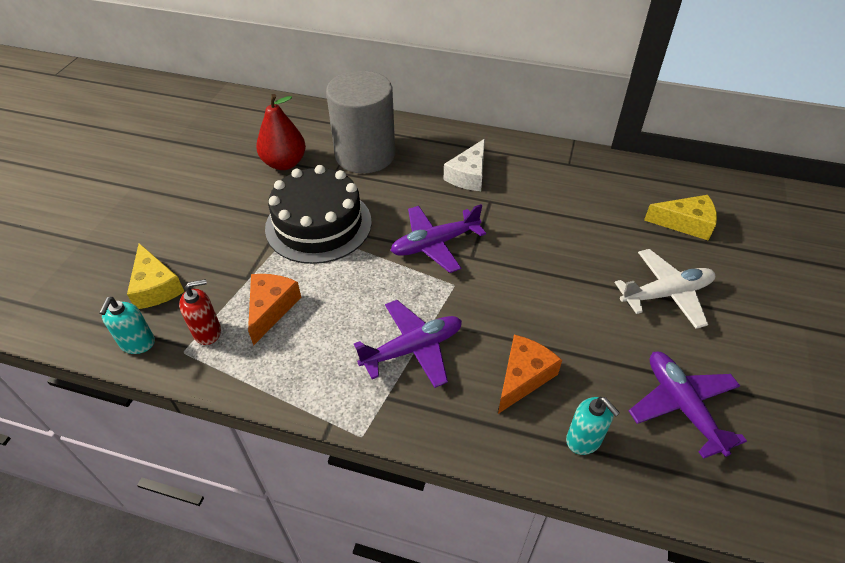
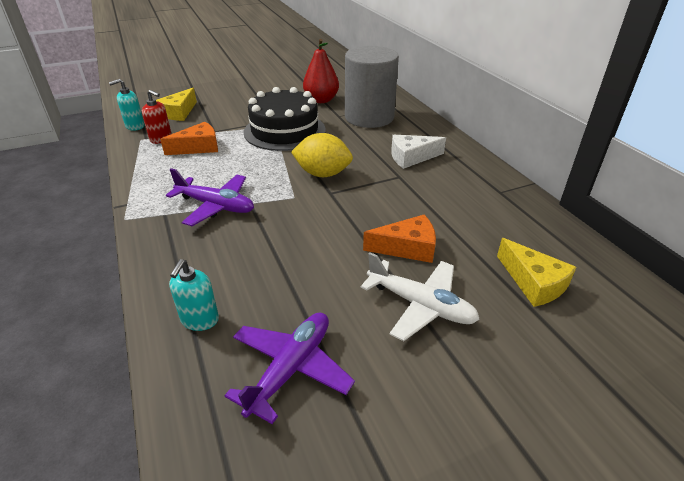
camera: 50 degrees right, 10 degrees down
purple plane [391,204,486,273] -> yellow lemon [291,133,353,177]
orange cheese [498,335,562,414] -> orange cheese moved to [363,214,436,263]

